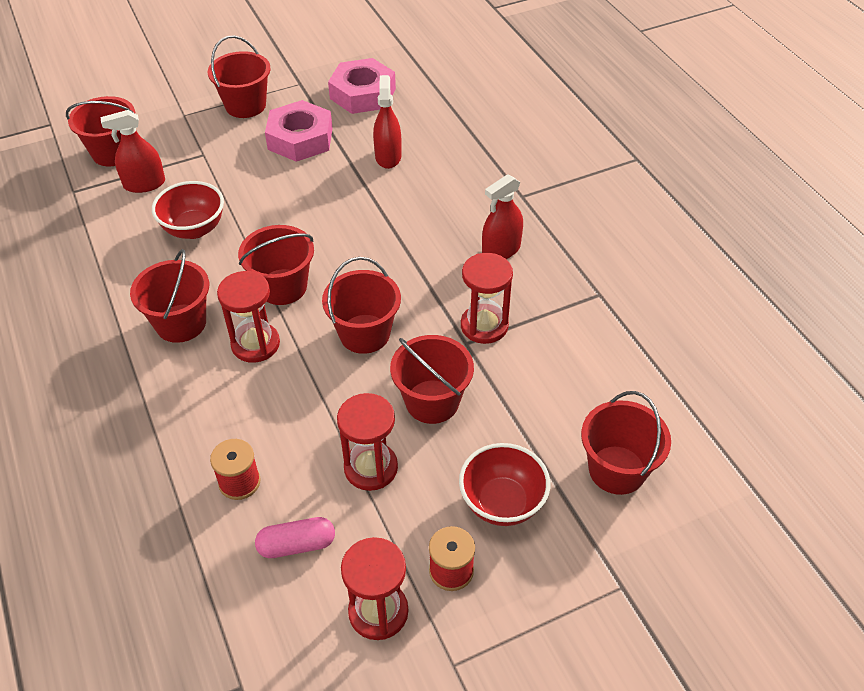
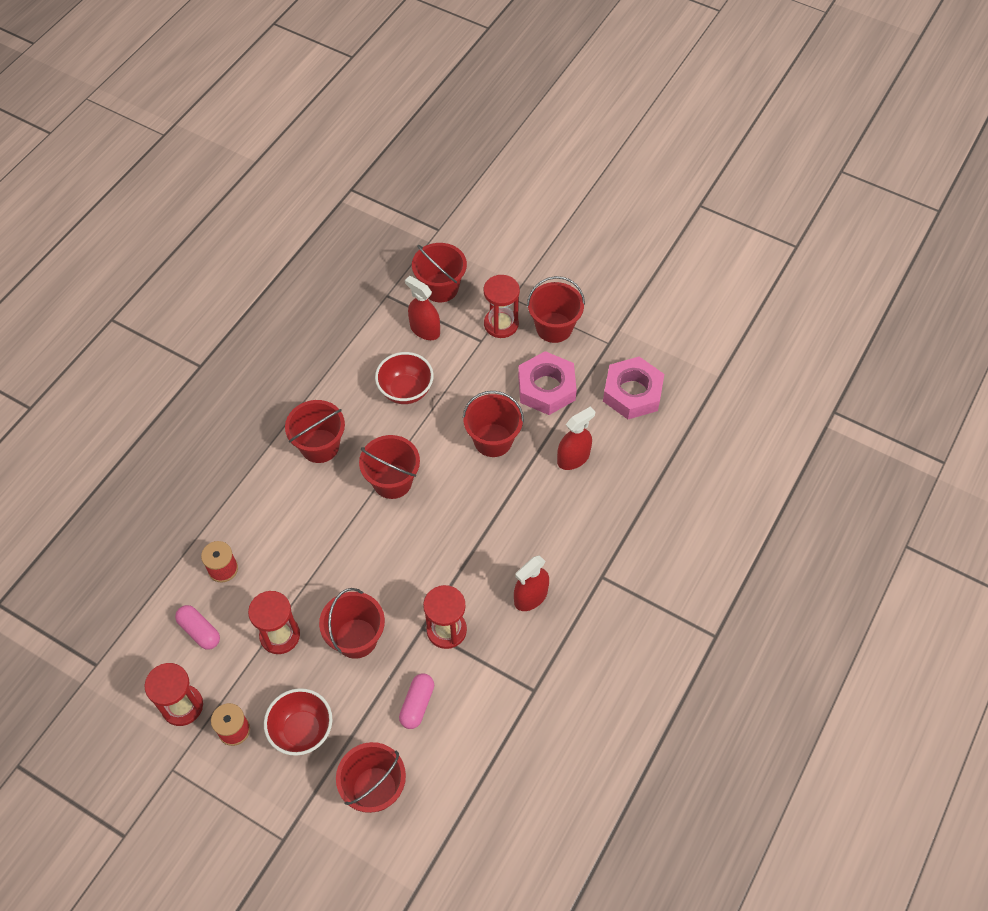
camera: 55 degrees right, 10 degrees up
red hourglass [217,271,280,363] -> red hourglass moved to [484,275,520,338]
red bucket [322,257,401,354] -> red bucket moved to [463,391,524,457]
red spray bottle [482,174,523,259] -> red spray bottle turned 60 degrees counterclockwise [514,555,549,611]
none -> pink capsule [399,674,434,729]

